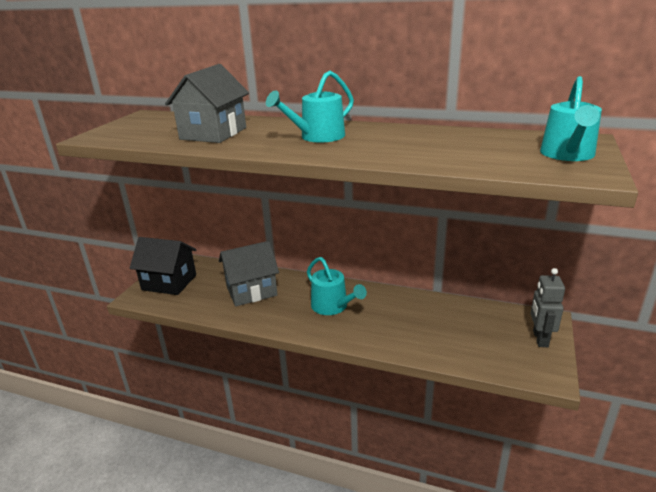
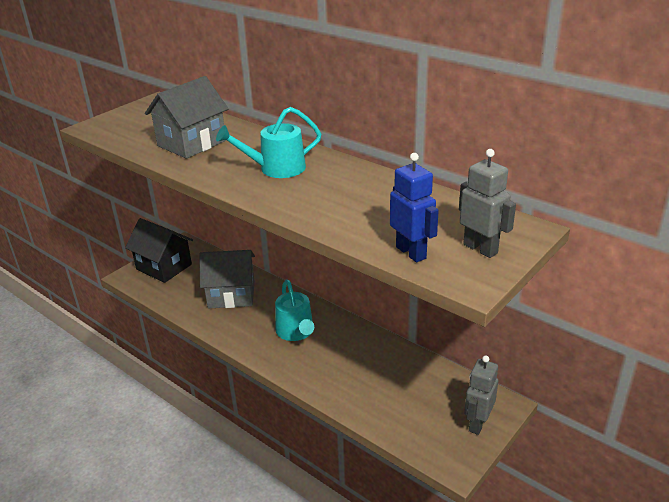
camera: 20 degrees right, 5 degrees up
turquoise watering can [540,76,602,161] -> grey robot [459,149,516,258]
none -> blue robot [390,153,439,263]

